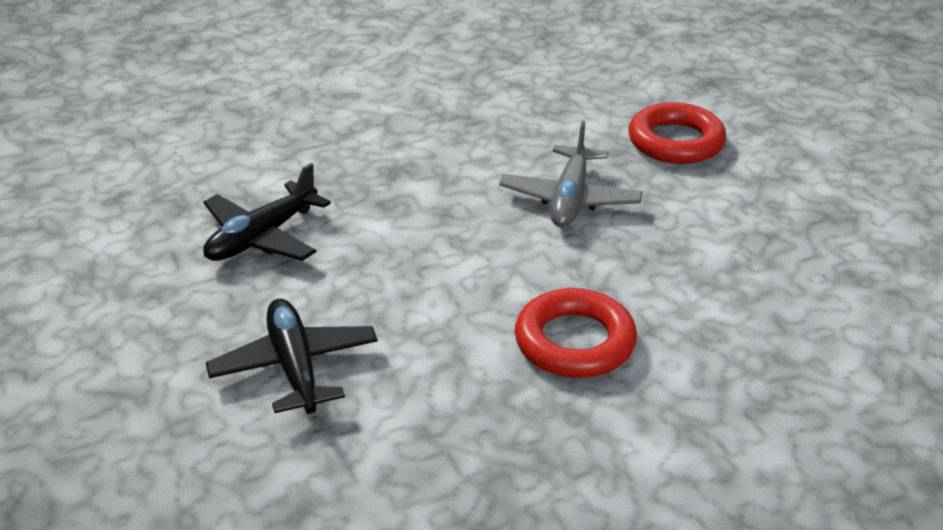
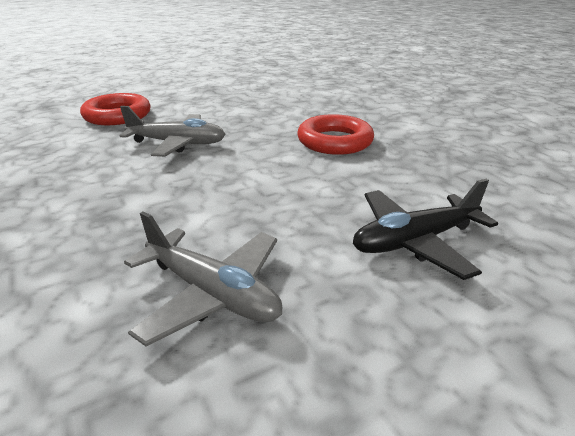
camera: 95 degrees left, 5 degrees down
black plane [203,163,331,261] -> grey plane [124,211,282,347]

